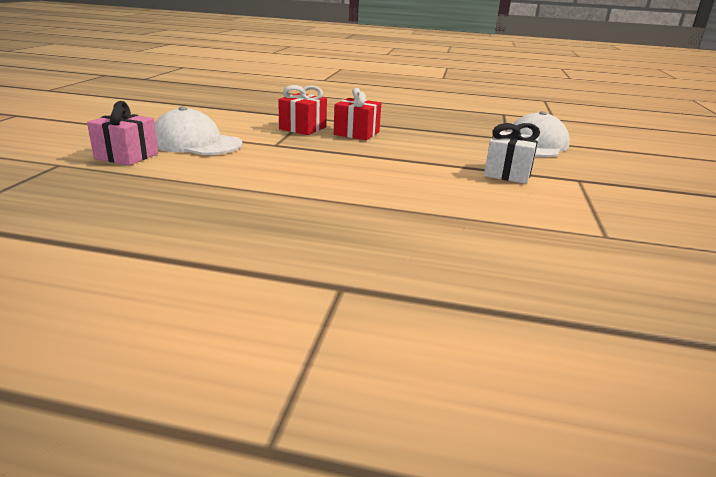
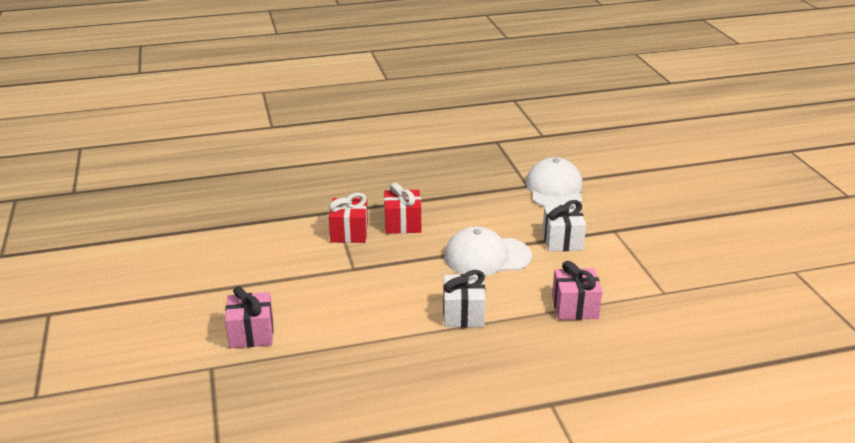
camera: 25 degrees left, 5 degrees up
white cap [155,106,242,155] -> white cap moved to [444,226,532,276]
none -> white gift [443,270,486,328]
none -> pink gift [552,261,603,320]

